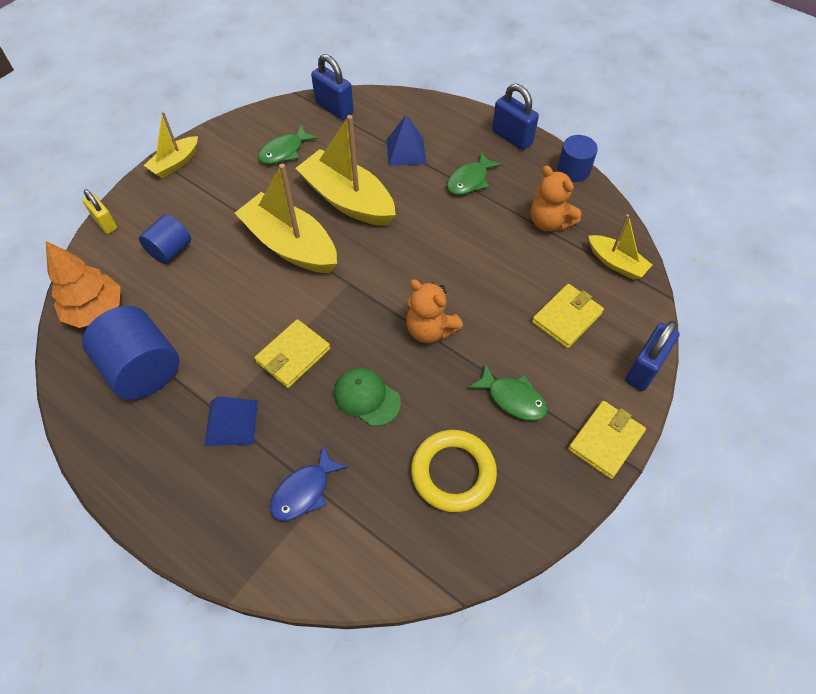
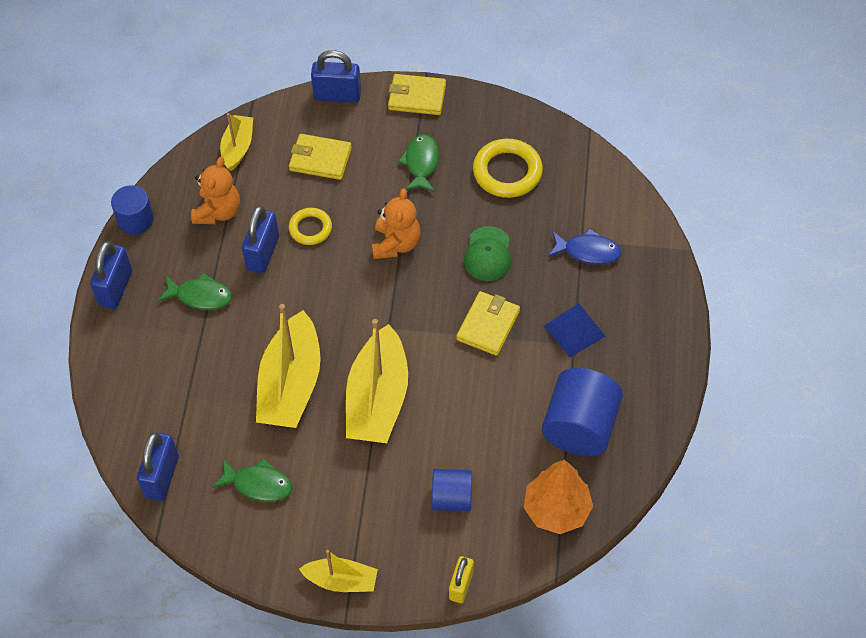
camera: 120 degrees left, 0 degrees up
yellow wallet [254,319,330,388] -> yellow wallet turned 75 degrees counterclockwise [456,291,520,356]
blue pyramid [387,115,426,166] -> none
none -> blue padlock [242,206,279,273]
none -> yellow ring [289,208,332,245]

